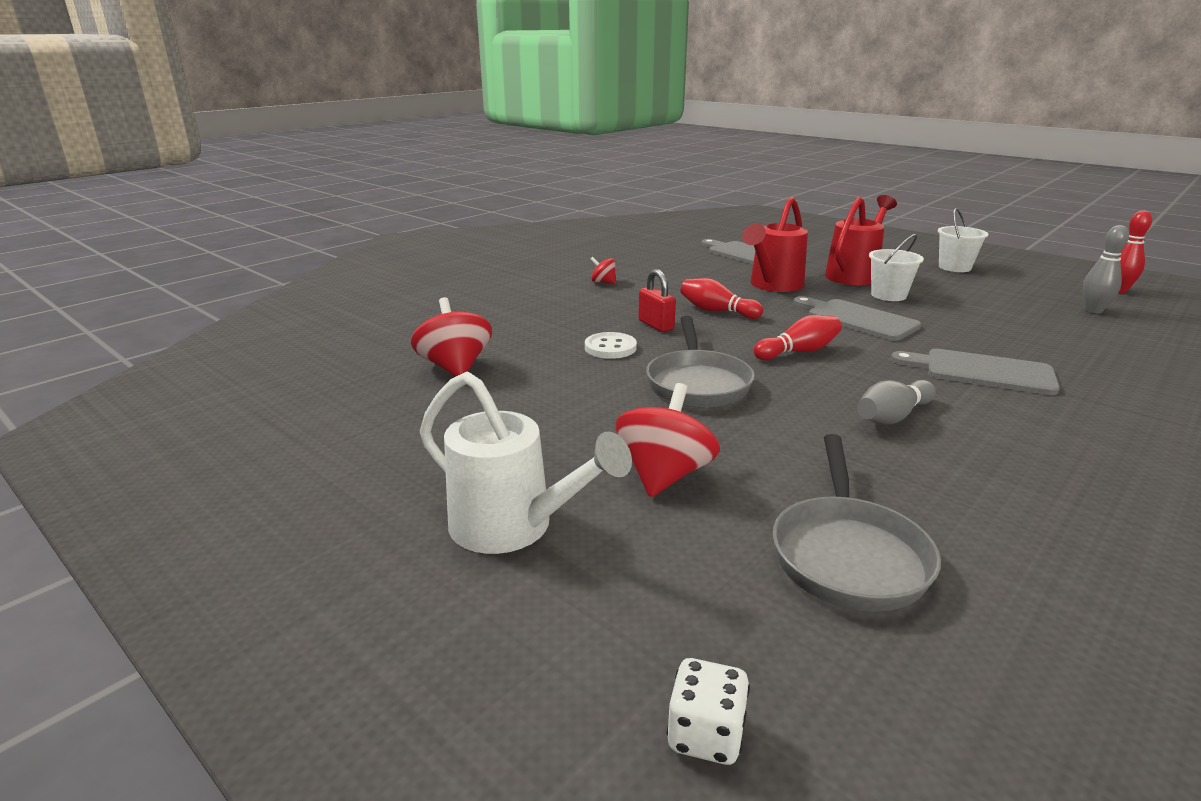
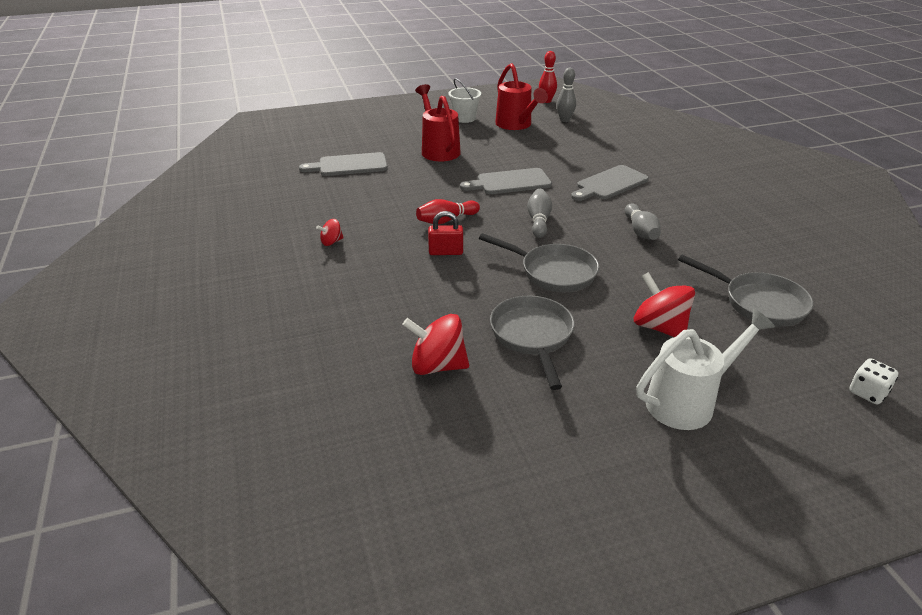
camera: 60 degrees left, 10 degrees up
white button [585,332,637,359] -> none
red watering can [742,197,808,292] -> red watering can moved to [495,63,548,130]
red bowling pin [754,315,842,360] -> grey bowling pin [527,189,552,238]
white bucket [869,234,924,301] -> none
none -> grey pan [490,296,575,390]

